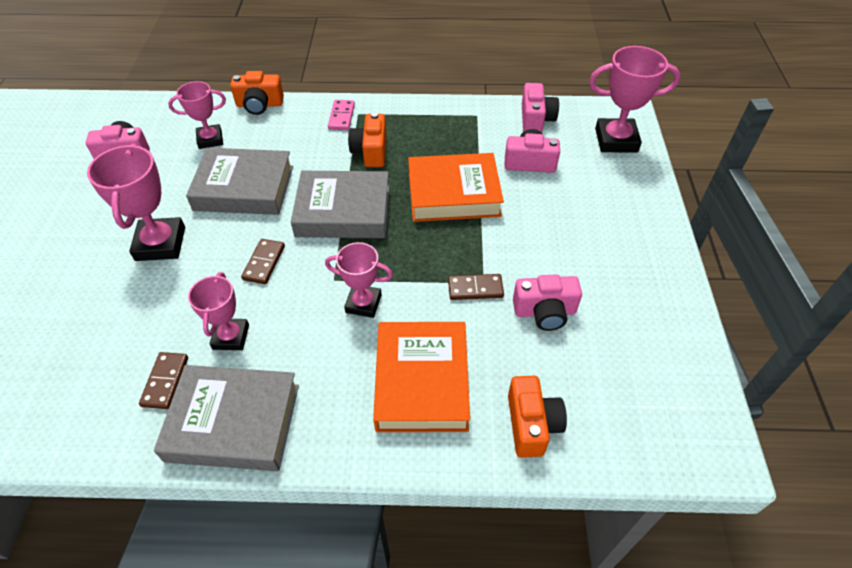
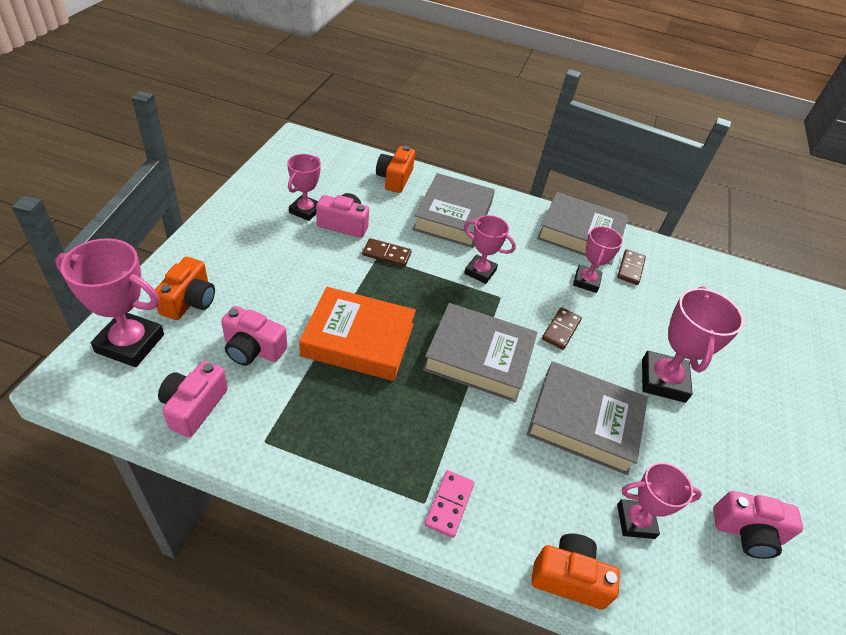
camera: 170 degrees left, 5 degrees down
orange camera [348,112,386,167] -> orange camera moved to [155,257,215,320]
orange book [373,322,470,432] -> grey book [412,173,495,248]
none -> pink trophy [287,154,321,221]

